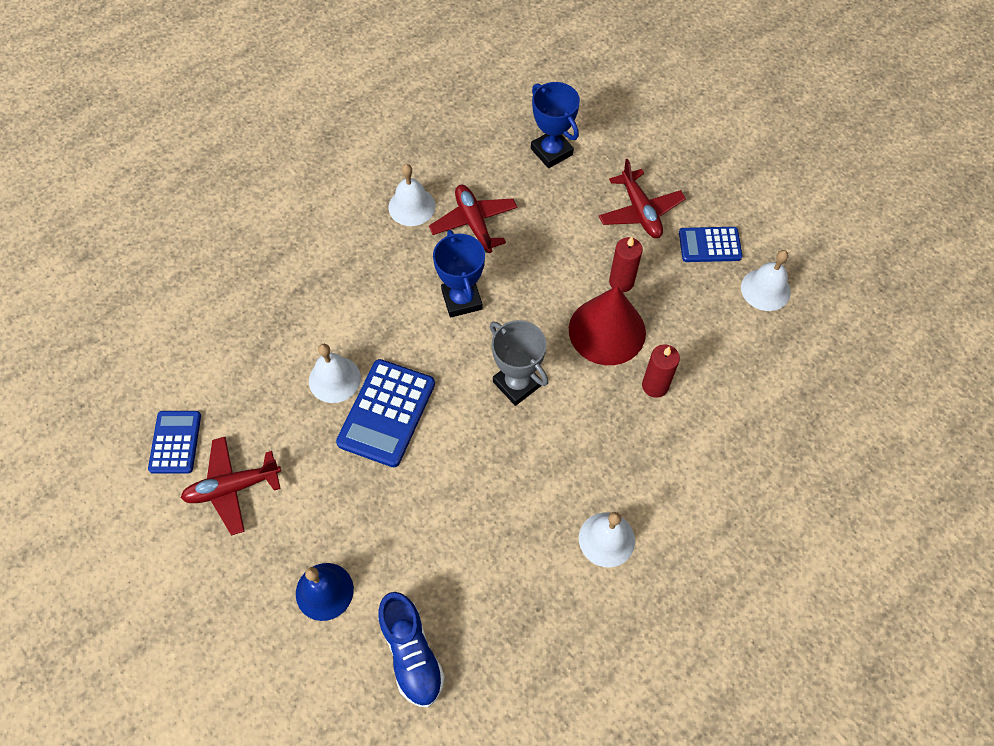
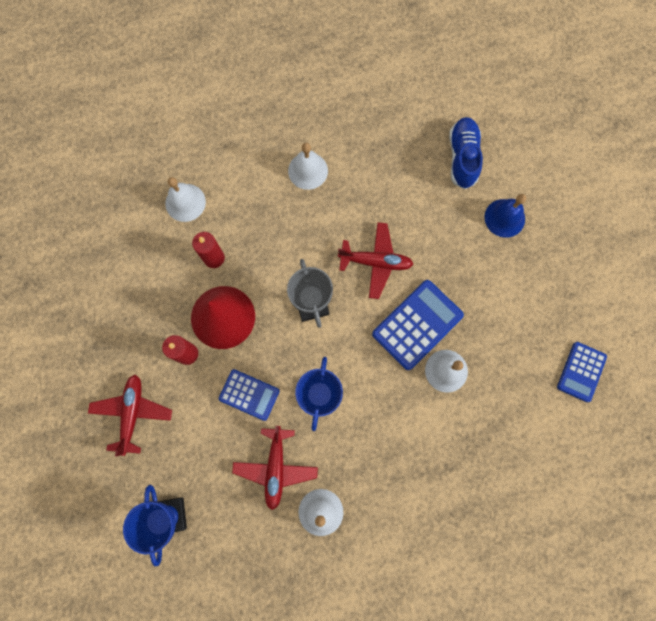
camera: 155 degrees left, 15 degrees up
red plane [181,437,281,536] -> red plane moved to [338,222,413,299]
blue calculator [679,227,743,262] -> blue calculator moved to [219,369,280,421]
white bell [741,250,791,311] -> white bell moved to [165,177,206,222]

